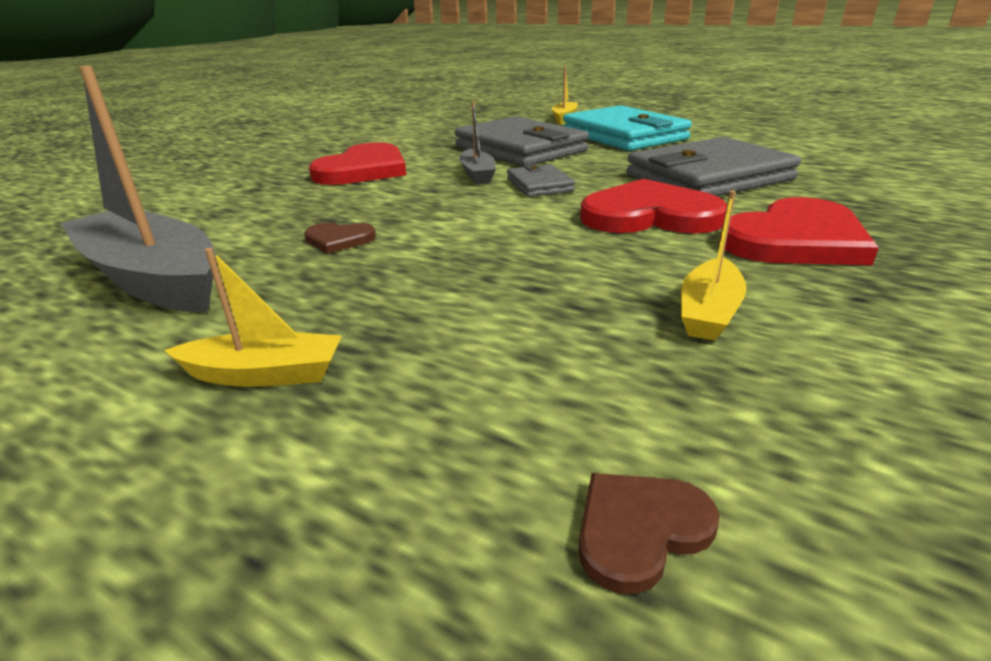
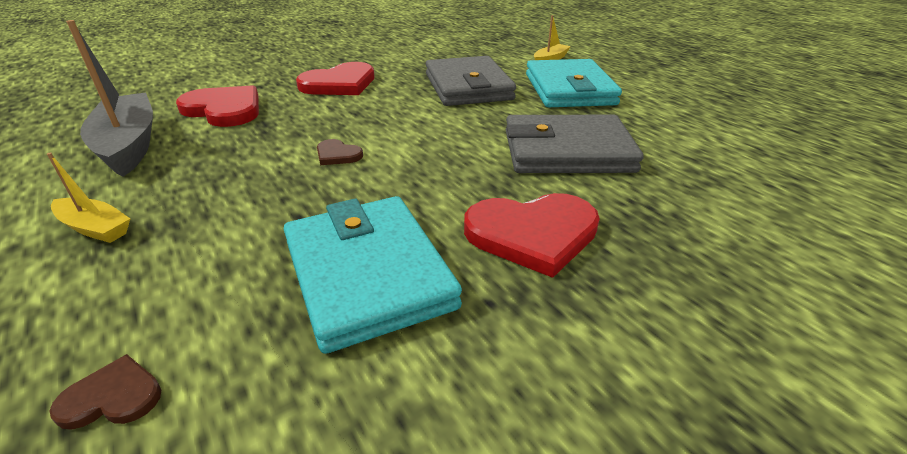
camera: 25 degrees right, 5 degrees up
brown heart [304,223,376,254] -> brown heart moved to [317,139,363,165]
grey boat [459,101,496,184] -> none
grey wallet [507,163,575,197] -> none
red heart [580,179,727,234] -> red heart moved to [176,85,259,127]
yellow boat [681,191,746,341] -> turquoise wallet [284,196,462,354]

